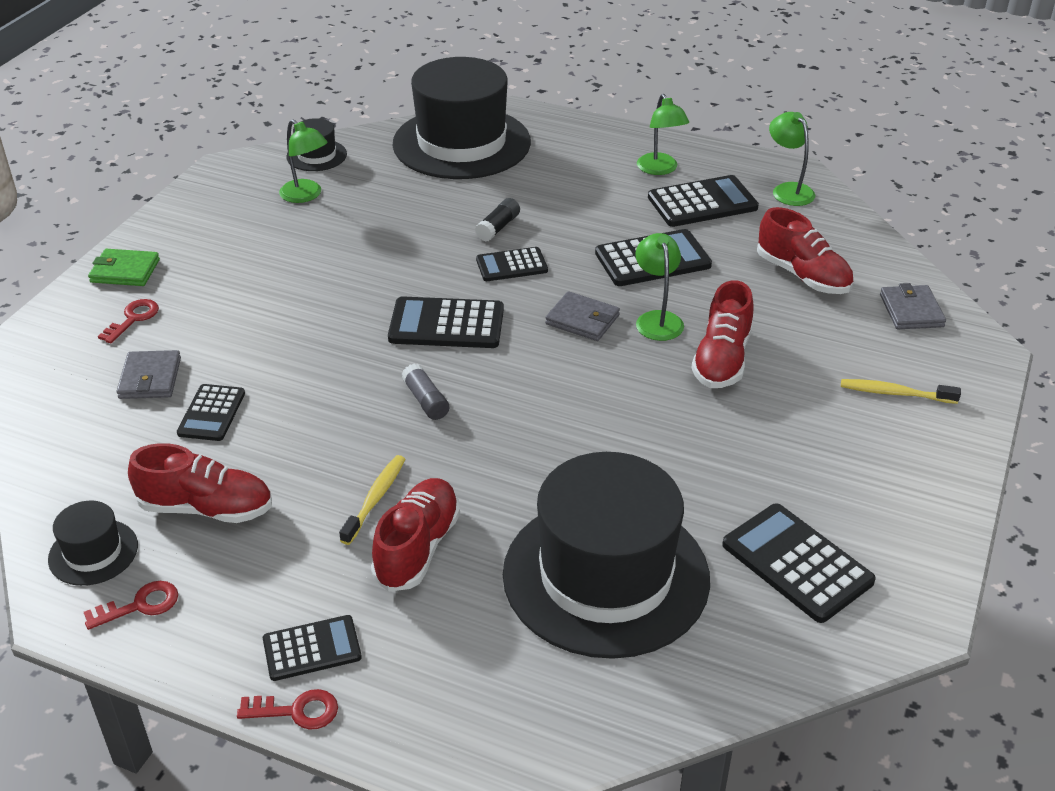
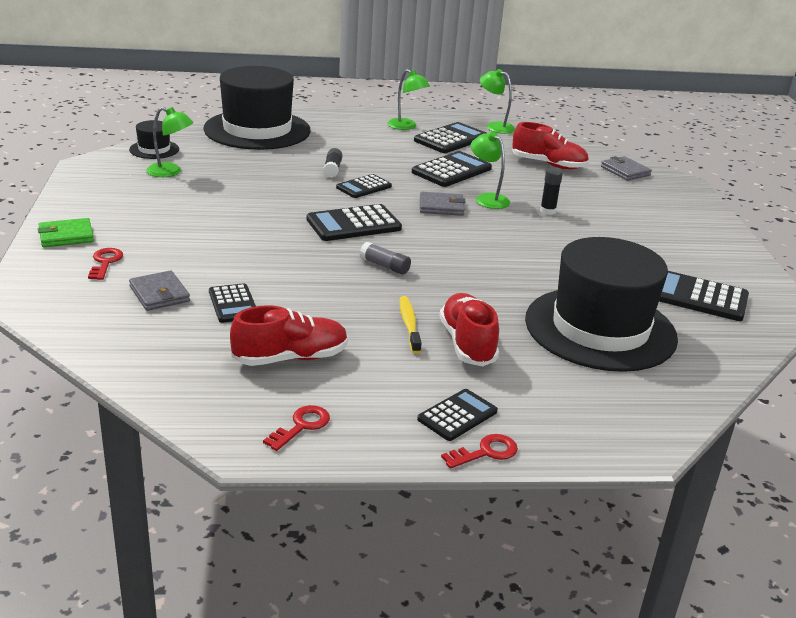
camera: 30 degrees left, 10 degrees down
black hat [48,501,138,586] -> none
red shoe [692,280,754,388] -> black glue stick [540,168,563,215]
yellow toothbrush [841,379,961,404] -> none

